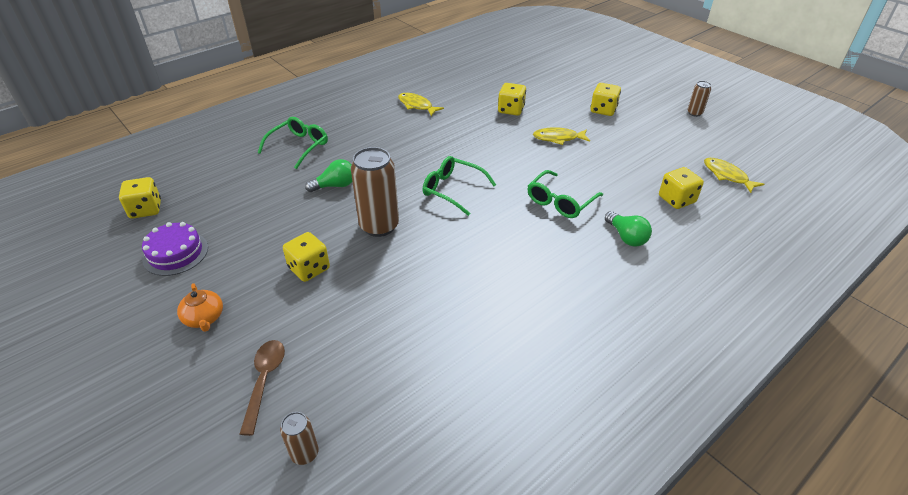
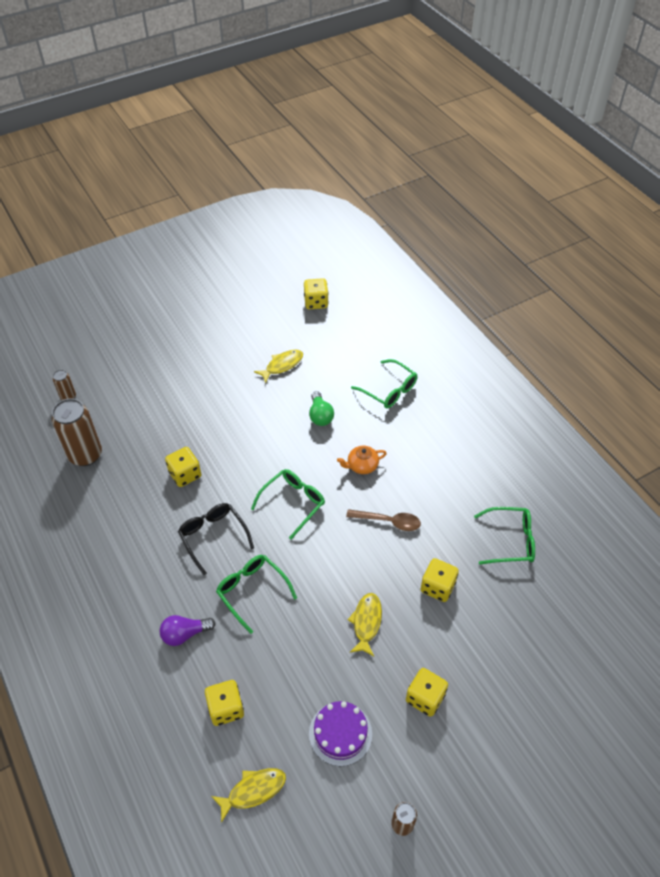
camera: 100 degrees right, 10 degrees up
purple cake [142,222,208,276] -> purple cake moved to [309,701,372,766]
orange teapot [177,283,223,332] -> orange teapot moved to [337,446,387,474]
brown spoon [240,340,285,436] -> brown spoon moved to [346,509,421,531]
yellow dice [283,232,330,282] -> yellow dice moved to [165,447,202,487]
brown can [351,147,399,237] -> brown can moved to [52,398,102,466]
yellow fish [398,93,444,116] -> yellow fish moved to [254,349,303,383]
green light bulb [605,211,652,247] -> purple light bulb [159,615,216,646]
none -> black glasses [178,503,254,575]
none -> green glasses [474,507,535,565]

